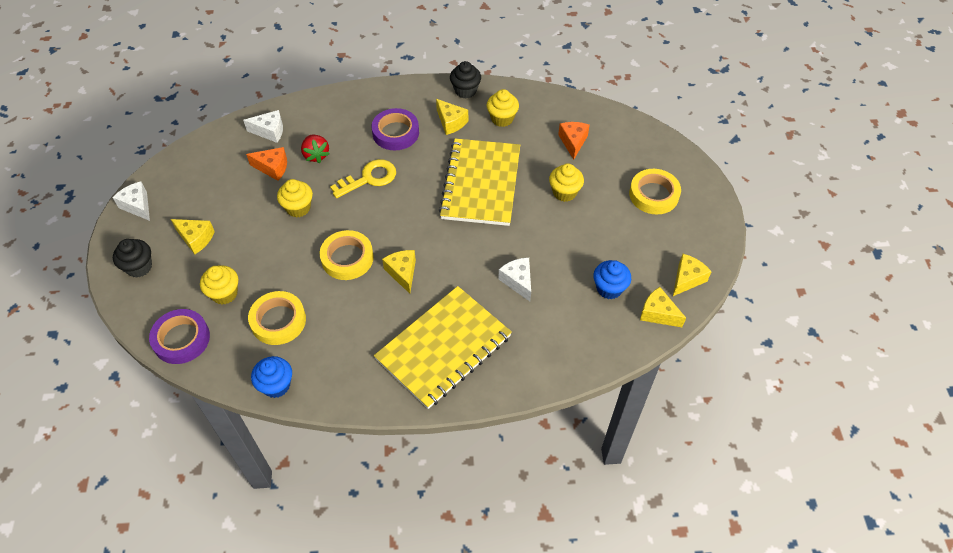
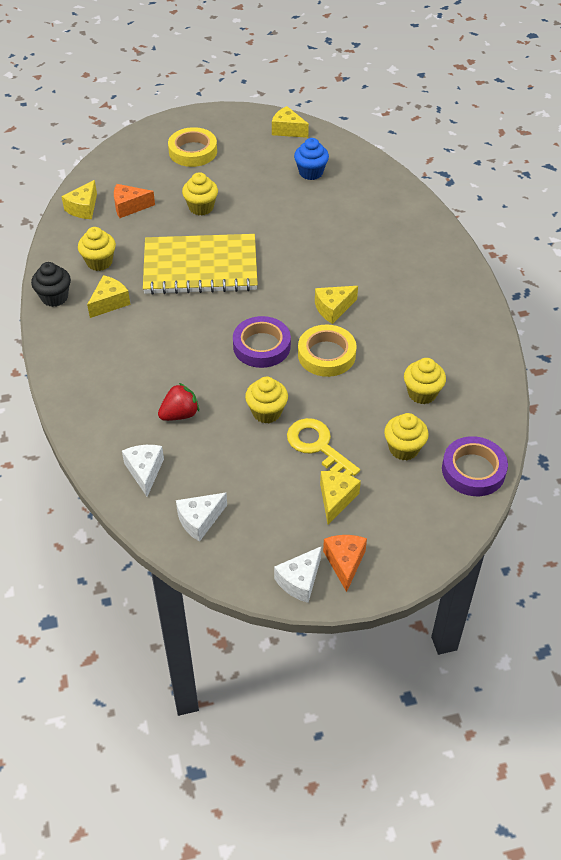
camera: 100 degrees left, 5 degrees down
black cupcake [113,239,152,278] -> none
orange cheese [246,147,287,181] -> orange cheese moved to [323,535,367,592]
yellow tape [248,291,306,345] -> yellow cupcake [404,358,446,404]
blue cupcake [251,356,292,398] -> none
yellow key [330,159,396,198] -> yellow key moved to [287,418,360,476]
purple tape [372,108,419,150] -> purple tape moved to [233,316,291,368]
yellow notebook [374,286,512,409] -> none
white cheese [498,258,531,301] -> white cheese moved to [176,493,227,542]
yellow cheese [640,287,686,327] -> yellow cheese moved to [61,180,97,219]

